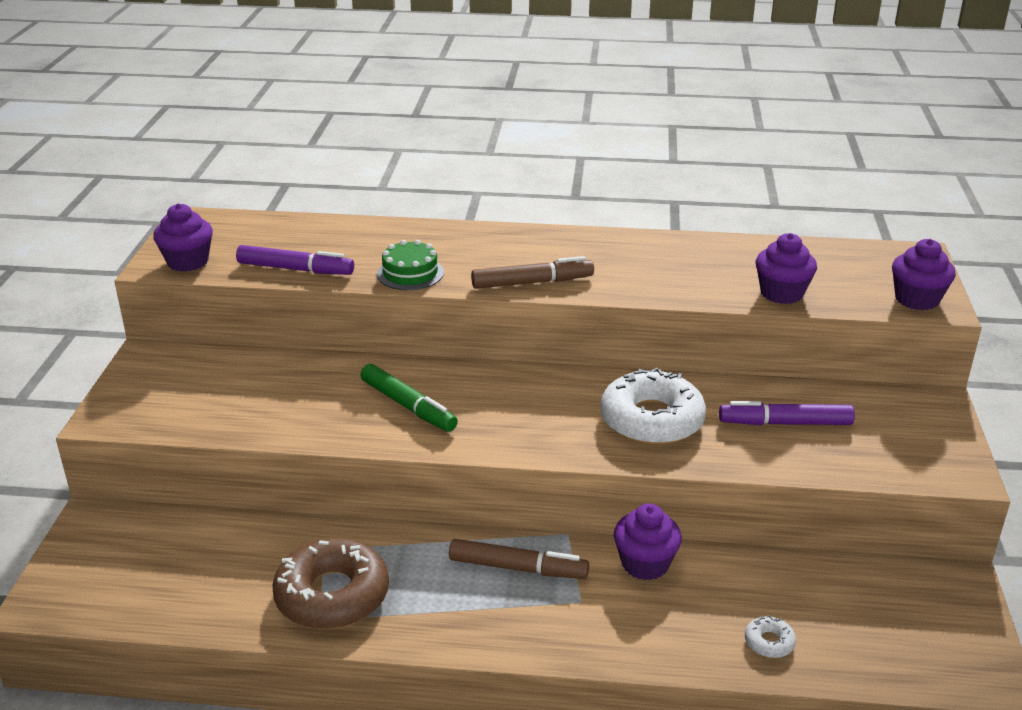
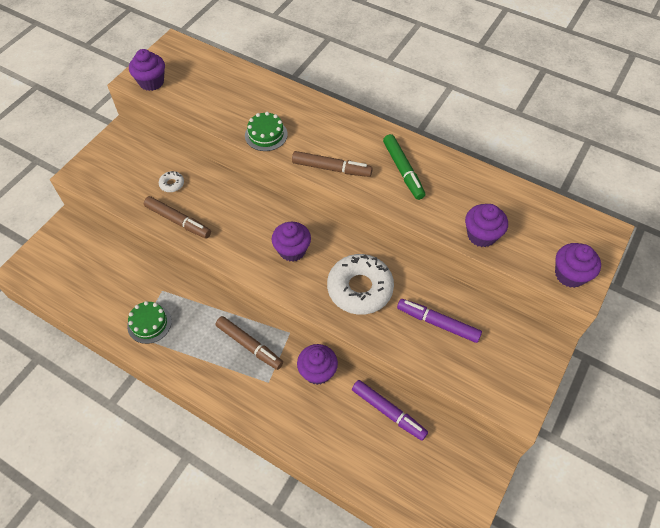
camera: 25 degrees right, 25 degrees up
purple marker [236,245,354,275] -> purple marker moved to [352,380,428,441]
brown donut [272,538,389,629] -> green cake [127,301,172,344]
green marker [360,364,458,432] -> green marker moved to [383,134,425,200]
white donut [745,615,796,658] -> white donut moved to [159,171,184,192]
none -> brown marker [144,196,211,239]
none -> purple cupcake [272,222,311,262]

